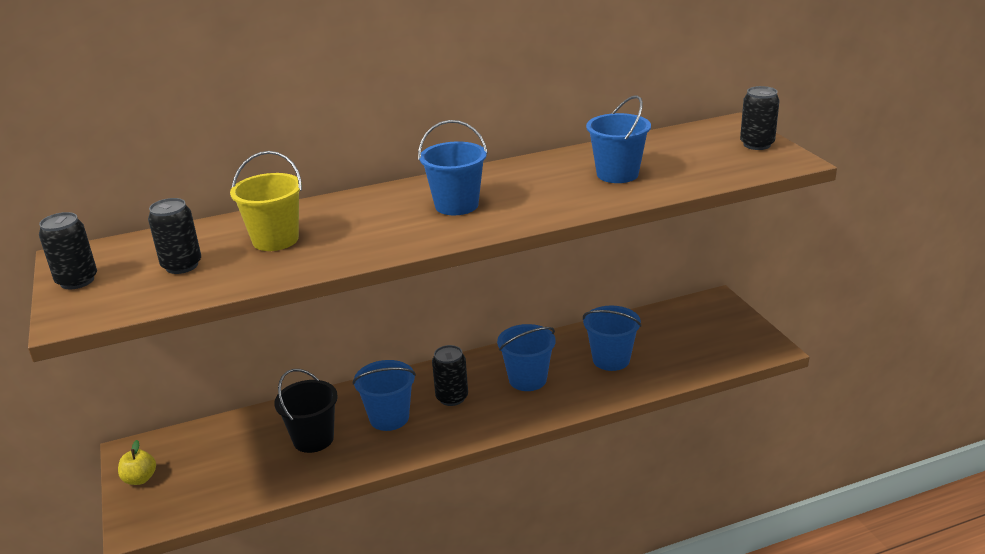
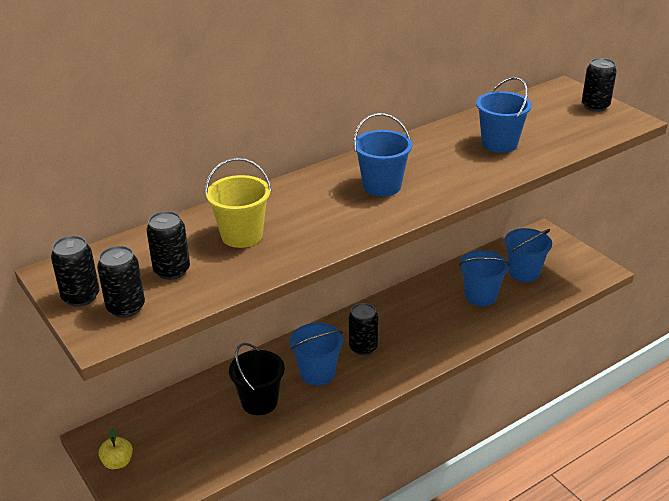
camera: 15 degrees left, 5 degrees up
blue bucket [497,324,556,391] -> blue bucket moved to [505,228,552,282]
none -> black can [97,246,145,318]

